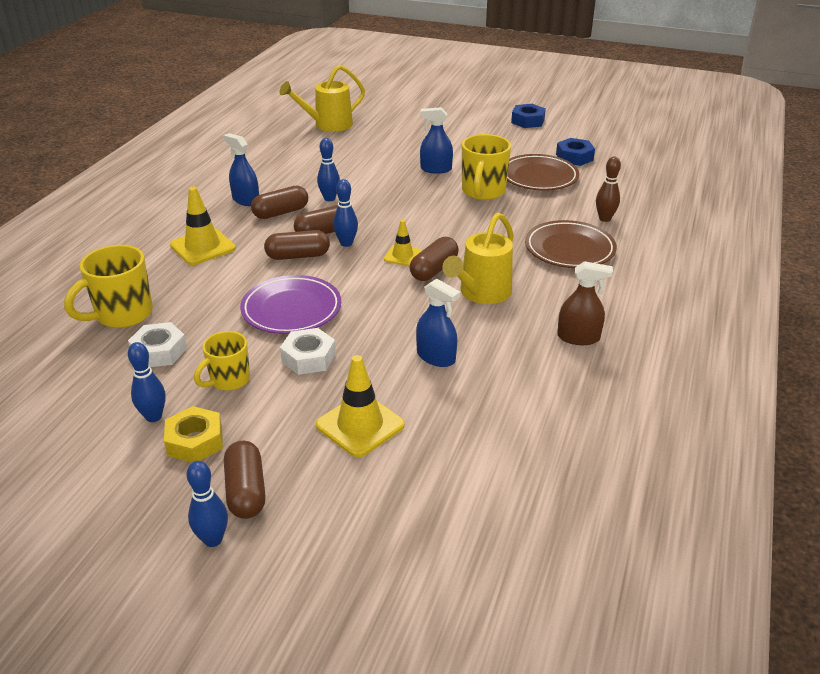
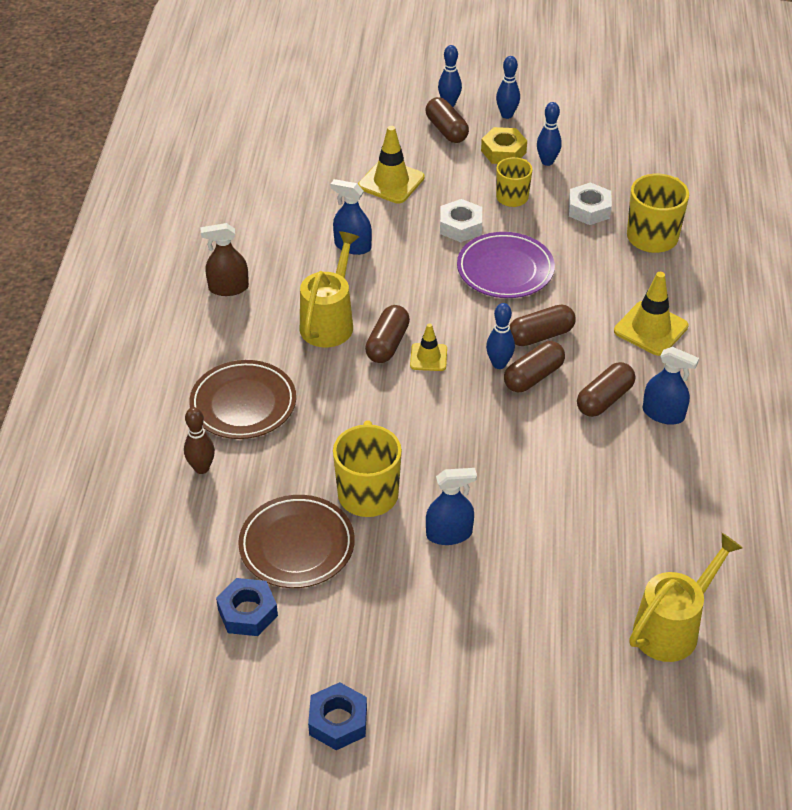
camera: 165 degrees right, 10 degrees up
blue bowling pin [317,138,340,201] -> blue bowling pin moved to [496,56,520,119]

